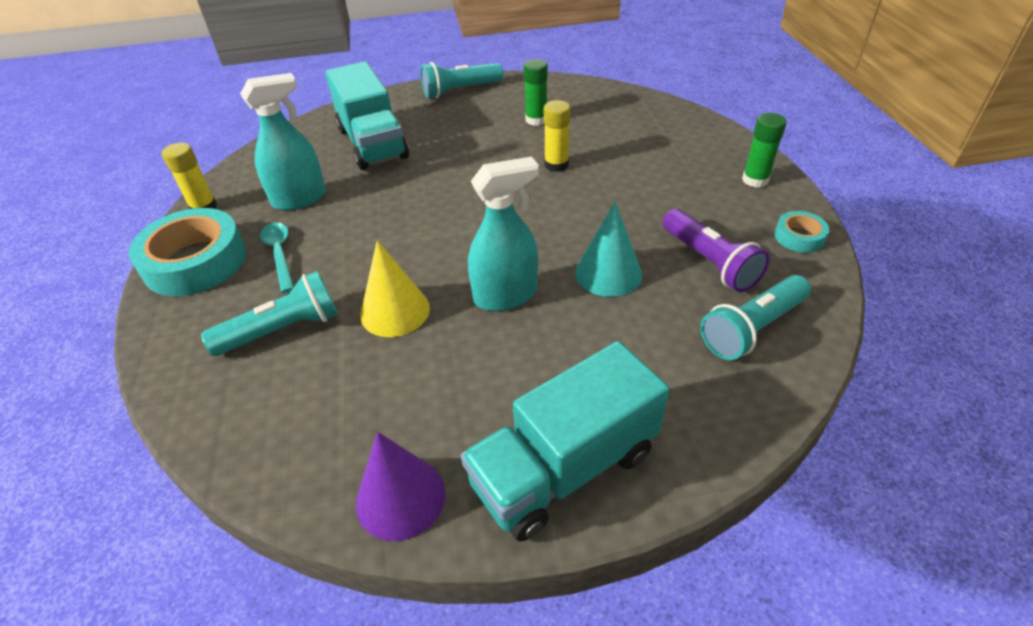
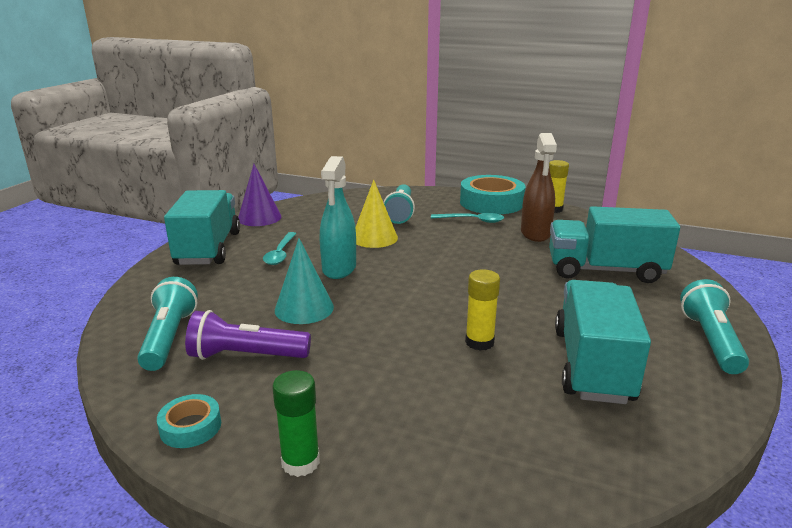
camera: 120 degrees right, 20 degrees down
turquoise spray bottle [240,73,326,210] -> brown spray bottle [521,133,557,242]
green glue stick [523,59,548,126] -> turquoise truck [555,280,651,404]
none -> turquoise spoon [263,232,296,265]

